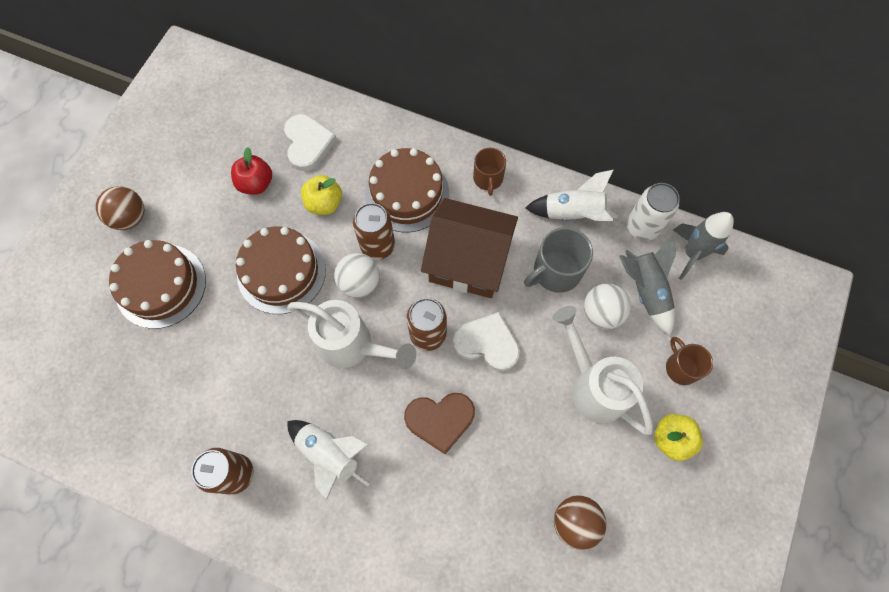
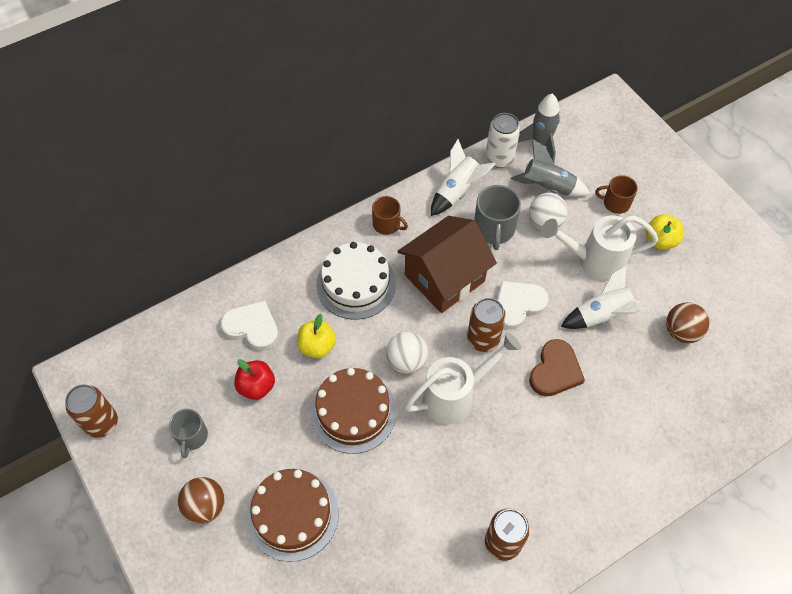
camera: 55 degrees left, 10 degrees down
white rocket [287,420,369,500] -> white rocket moved to [561,265,650,329]
brown can [353,203,395,260] -> brown can moved to [65,384,118,438]
brown cake [365,148,449,232] -> white cake [316,242,396,320]
none -> grey mug [169,409,208,458]

